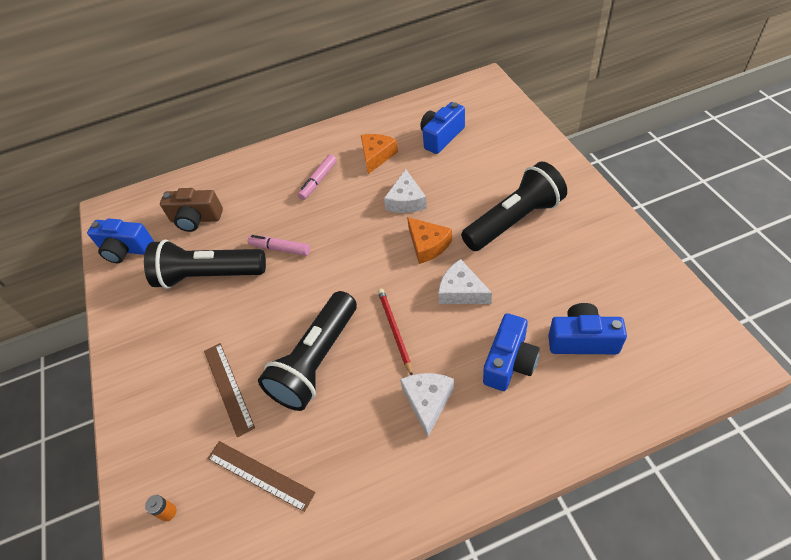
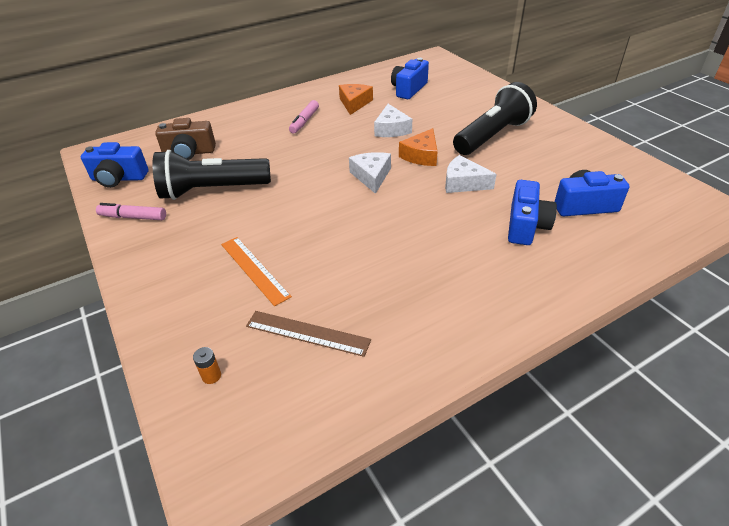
camera: 15 degrees left, 10 degrees down
brown ruler [204,343,255,438] -> orange ruler [221,237,292,306]
pink marker [248,235,310,256] -> pink marker moved to [96,203,166,220]
black flashlight [258,291,357,411] -> none
red pencil [378,289,413,375] -> none
white cheese [400,373,454,437] -> white cheese moved to [349,152,391,194]
orange cheese [407,217,452,264] -> orange cheese turned 75 degrees clockwise [399,128,438,166]

